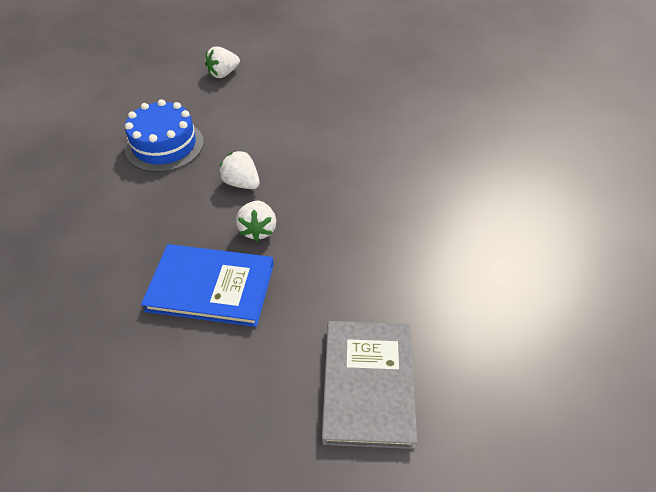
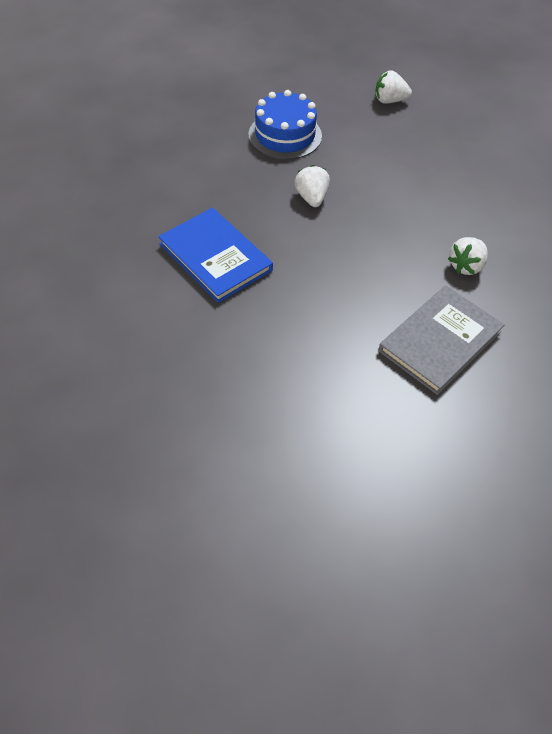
camera: 40 degrees right, 5 degrees up
white strawberry [236,201,276,241] -> white strawberry moved to [448,237,488,275]
grey book [322,321,417,449] -> grey book moved to [378,286,504,395]

